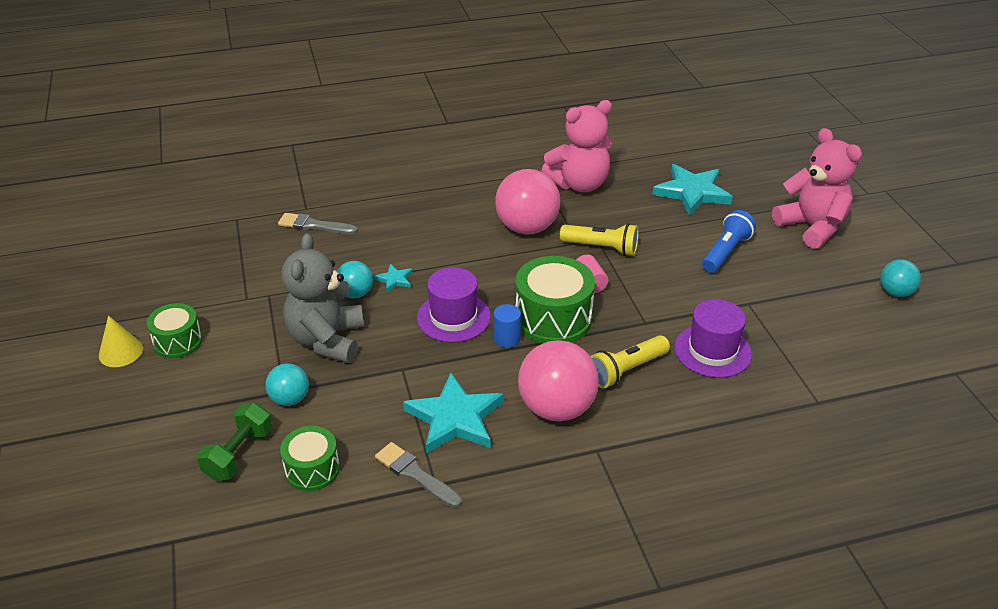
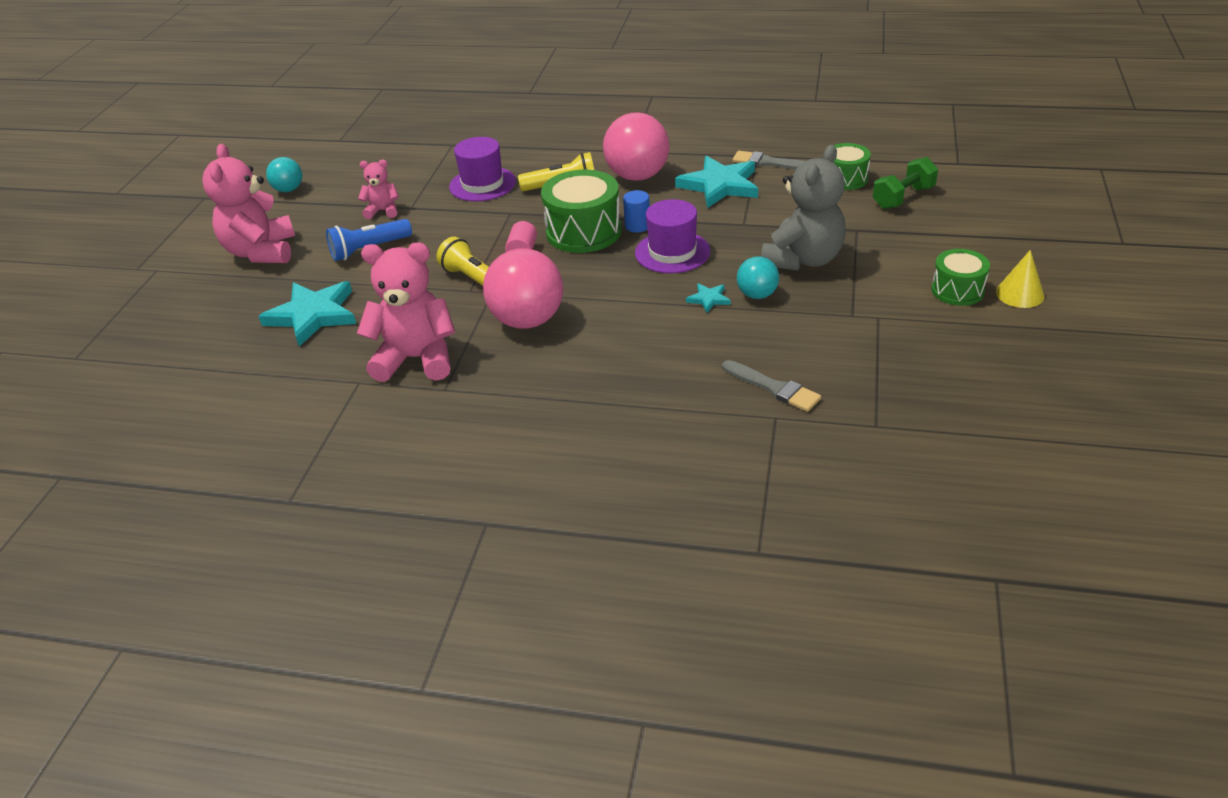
camera: 150 degrees left, 0 degrees up
turquoise ball [265,363,309,406] -> none
grey brush [375,442,462,508] -> grey brush turned 135 degrees clockwise [733,151,805,170]
none -> pink teddy bear [358,160,399,219]

